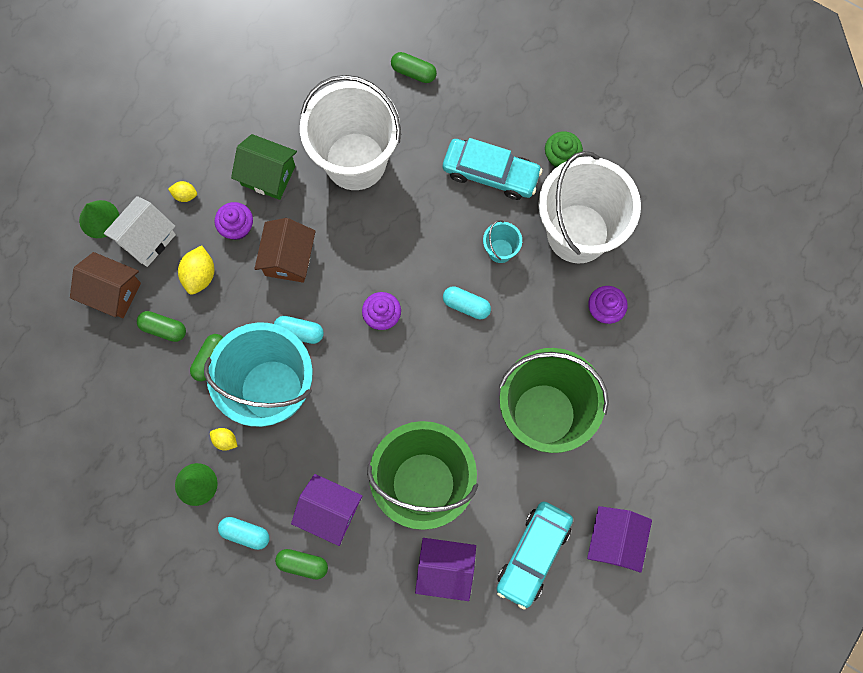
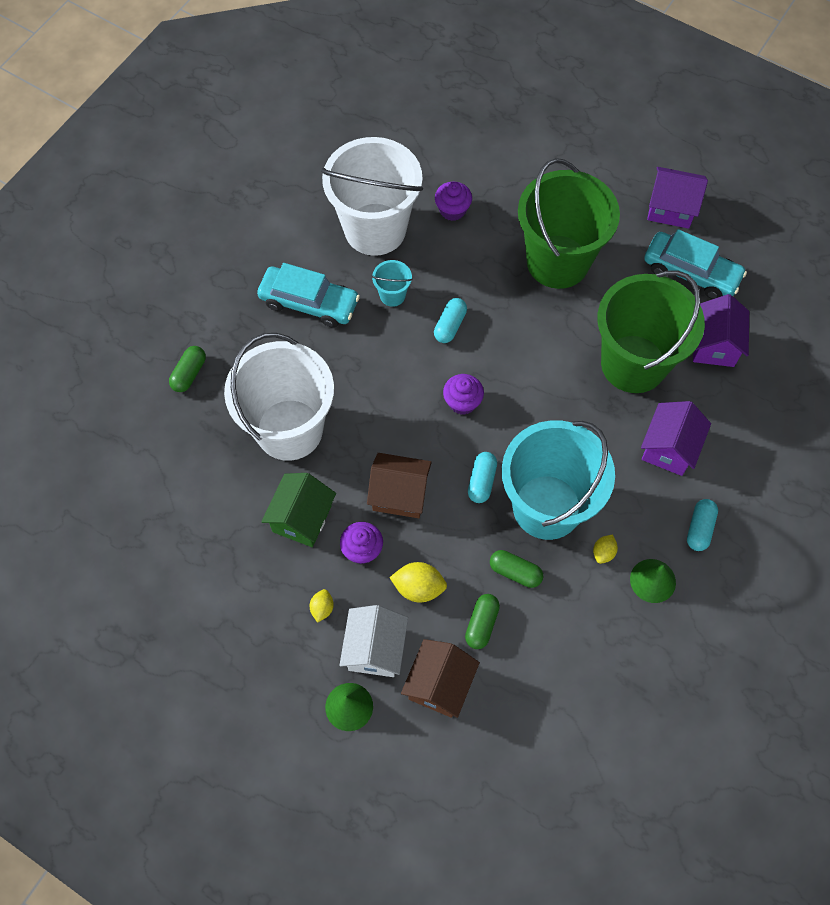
camera: 90 degrees left, 10 degrees down
white house [104,196,176,267] -> white house turned 60 degrees clockwise [339,605,408,677]
green capsule [275,549,328,579] -> none
turquoise car [443,138,543,200] -> turquoise car turned 90 degrees clockwise [257,263,360,328]
green cupcake [545,131,583,168] -> none

